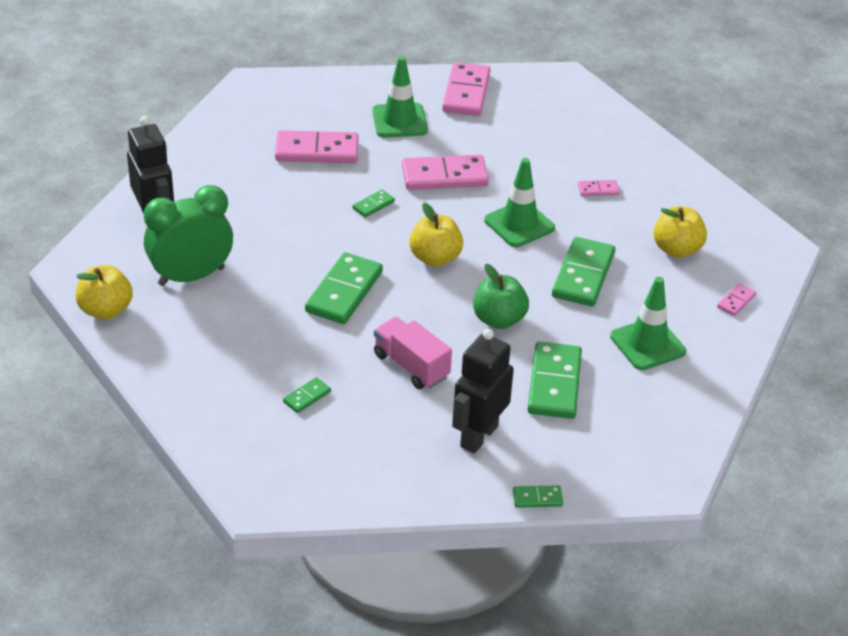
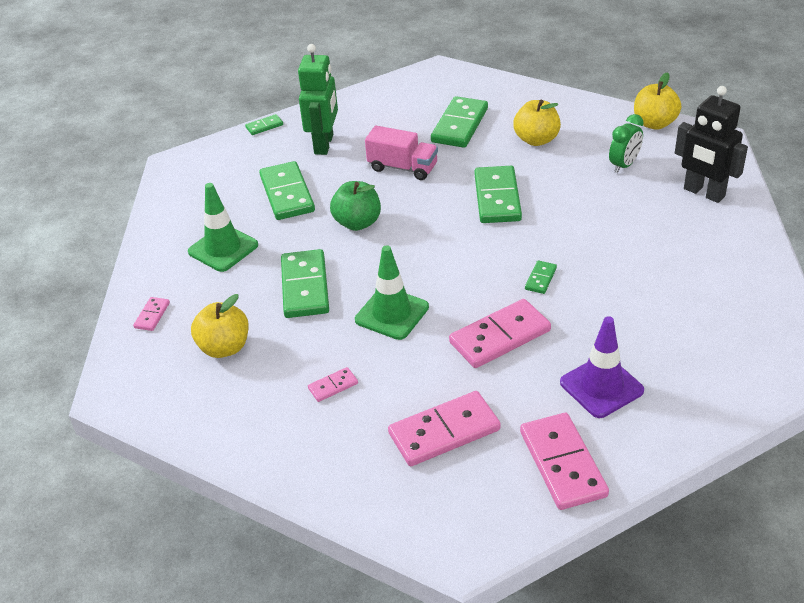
camera: 160 degrees right, 0 degrees up
green clock [144,185,233,286] -> green clock [609,114,644,173], size x0.57
pink domino [275,130,358,163] -> pink domino moved to [388,391,501,466]
green domino [283,377,331,413] -> green domino [431,96,488,148], size x2.11
green traffic cone [372,56,428,137] -> purple traffic cone [560,316,644,418]
yellow apple [409,203,463,267] -> yellow apple moved to [513,100,561,146]
black robot [452,329,514,454] -> green robot [298,44,338,155]

